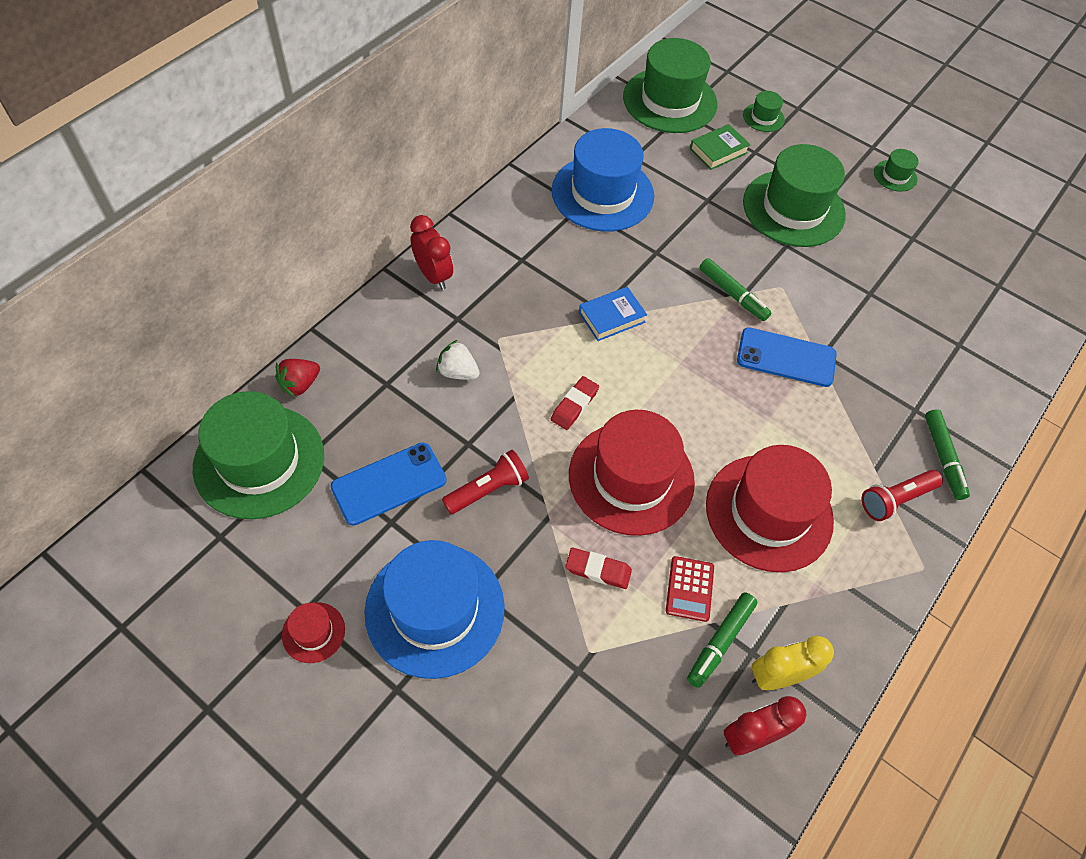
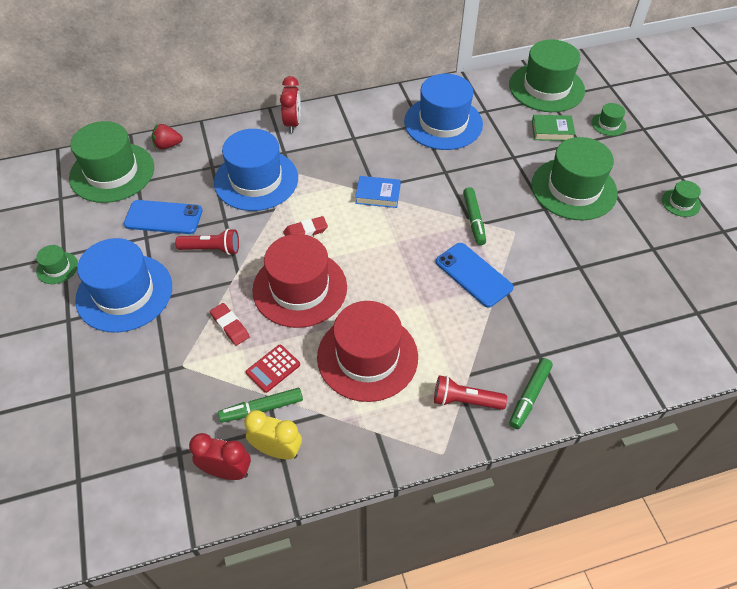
camera: 40 degrees right, 5 degrees down
red hat [282,602,345,663] -> green hat [36,245,78,284]
white strawberry [436,340,480,380] -> blue hat [214,129,298,211]

